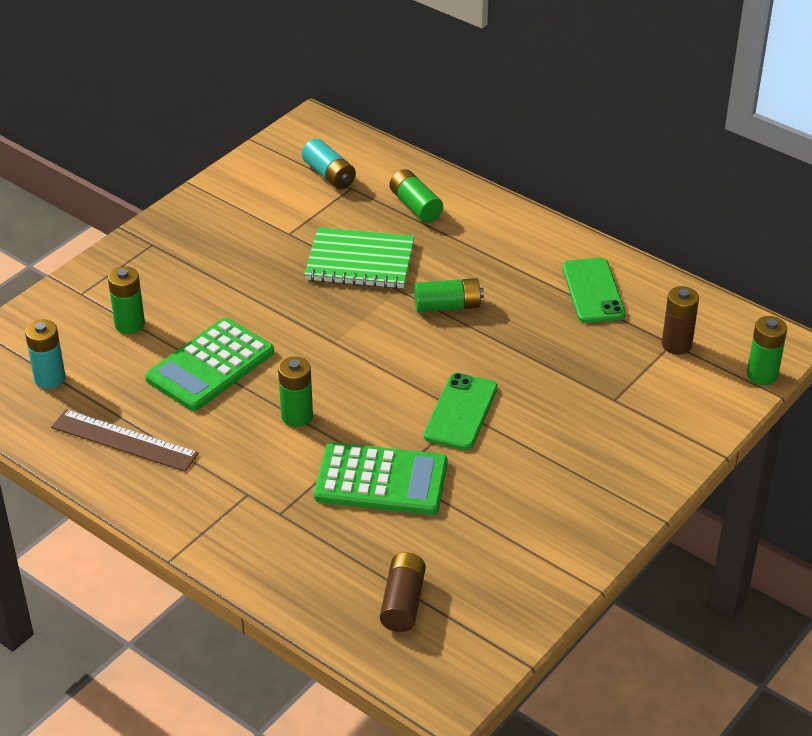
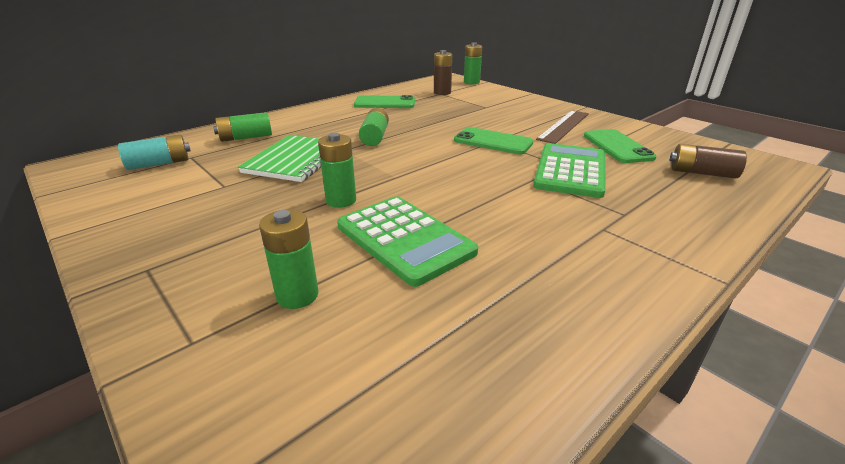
camera: 80 degrees left, 10 degrees down
turquoise battery [25,320,66,389] -> none
brown ruler [51,409,199,472] -> brown ruler moved to [536,110,589,144]
green battery [278,357,313,427] -> green battery moved to [318,133,356,208]
none -> green phone [584,129,657,163]

